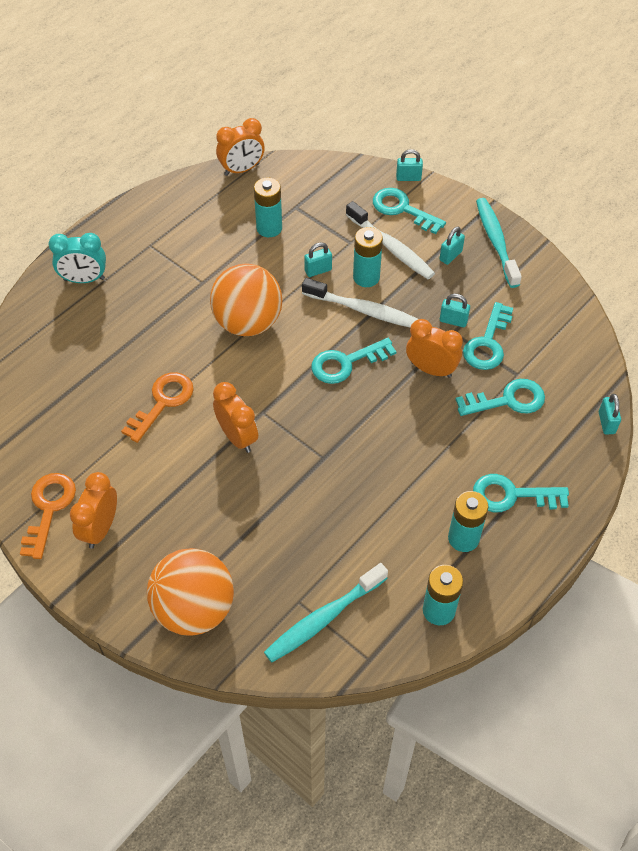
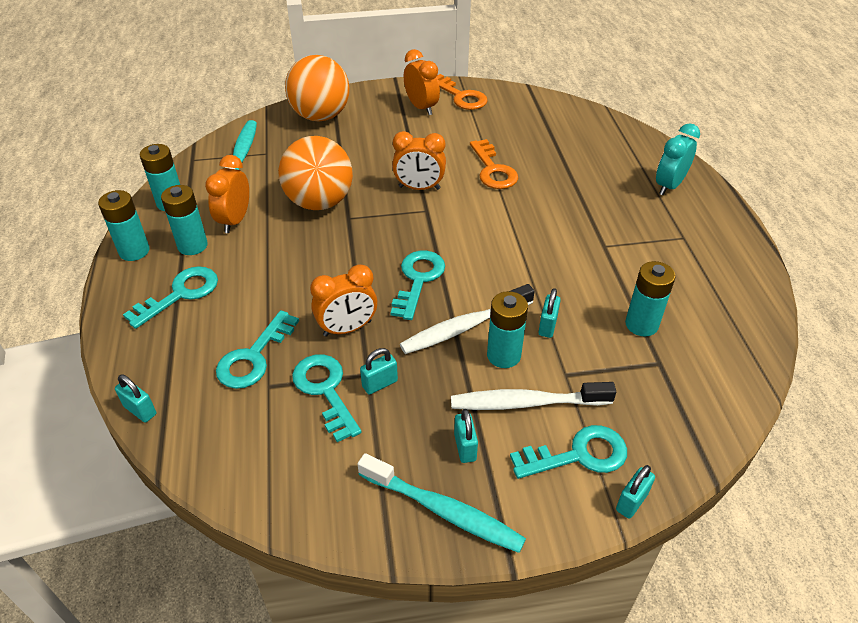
camera: 130 degrees right, 10 degrees down
orange ball [210,263,282,336] -> orange ball moved to [278,136,353,210]
orange clock [216,118,265,176] -> orange clock moved to [205,155,249,233]
none -> turquoise battery [98,190,150,261]

